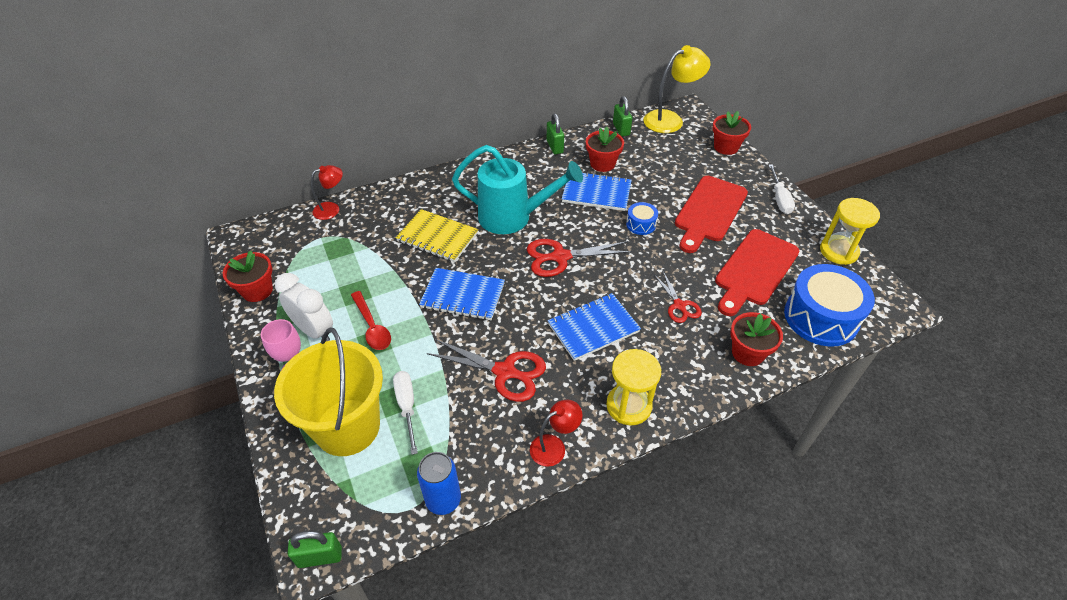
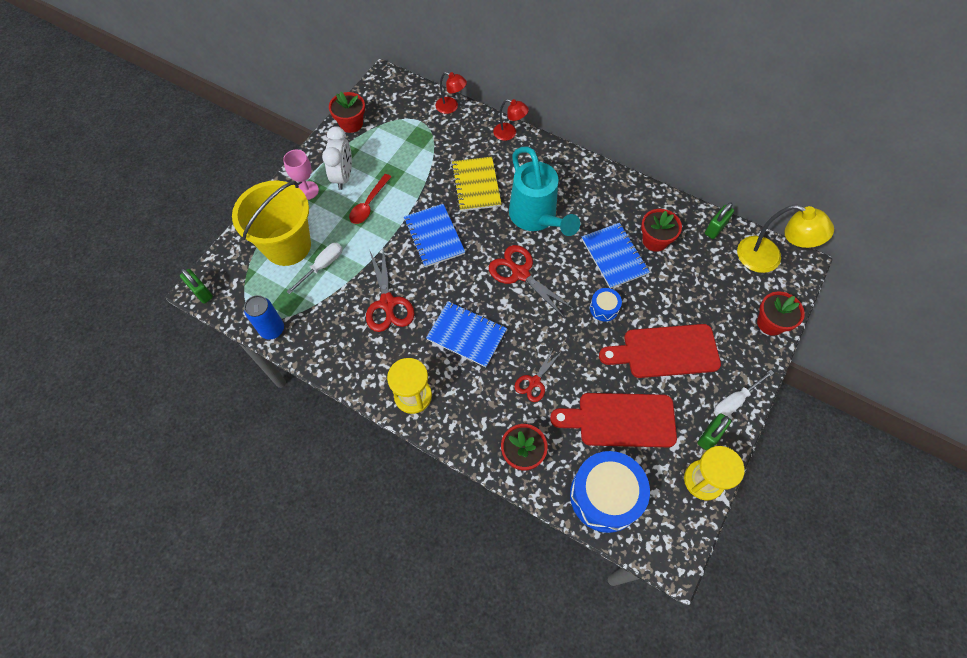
camera: 55 degrees right, 15 degrees up
red lamp [530,399,582,467] -> red lamp moved to [493,99,529,141]
green padlock [547,113,564,154] -> green padlock moved to [697,413,731,450]

